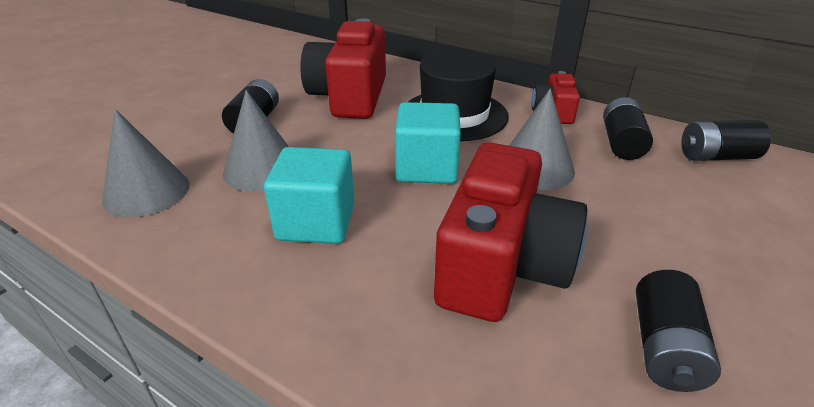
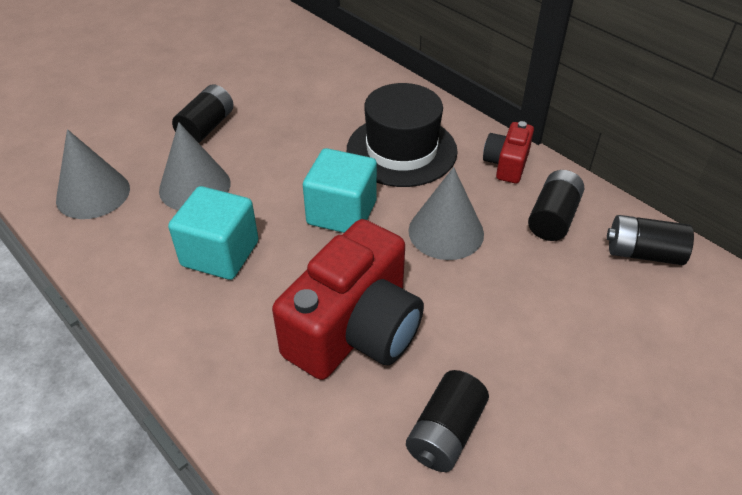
camera: 15 degrees right, 10 degrees up
red camera [300,18,386,119] -> none

